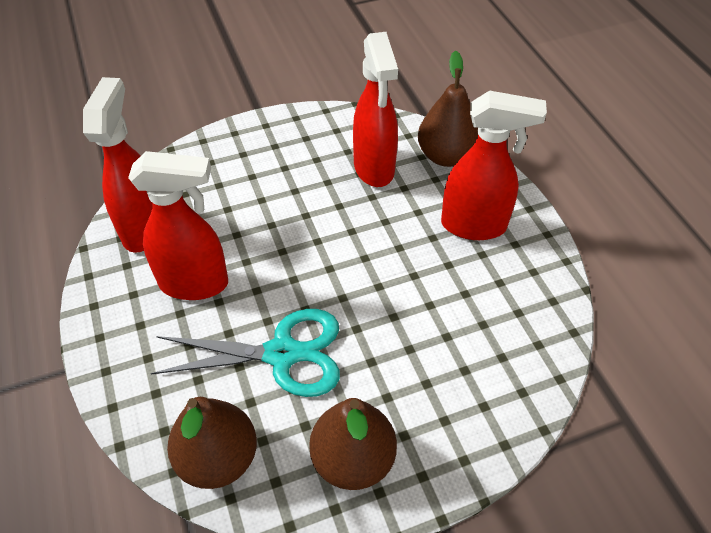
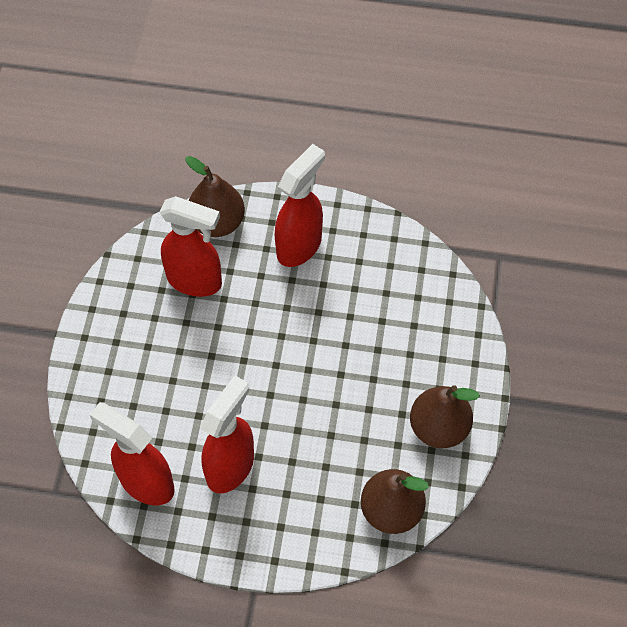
camera: 60 degrees left, 10 degrees up
turquoise scissors [151,309,340,397] -> none

